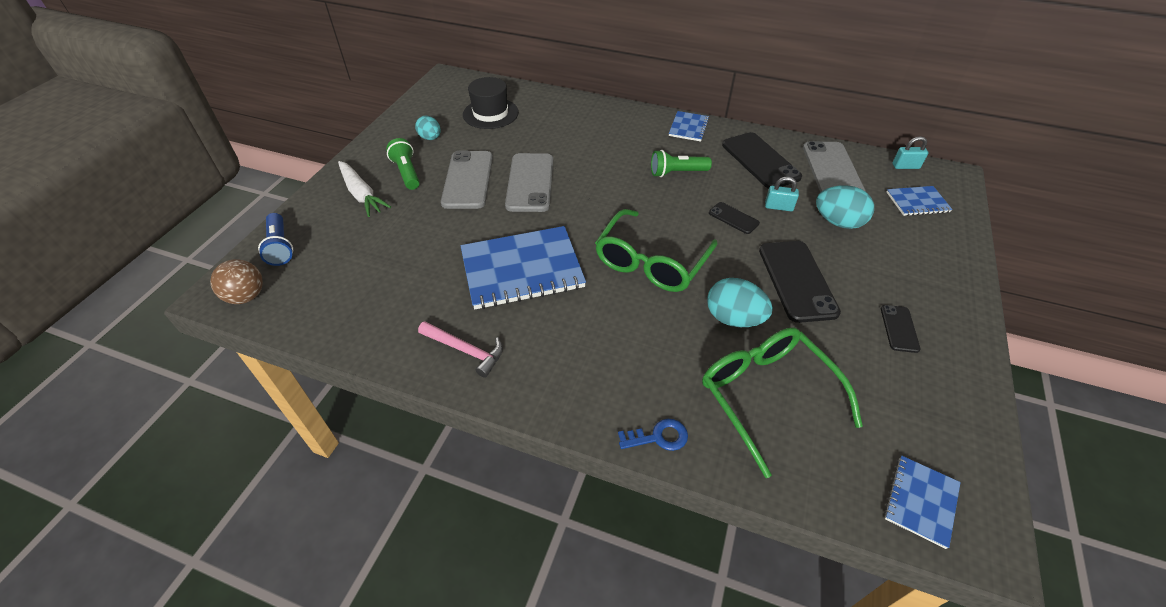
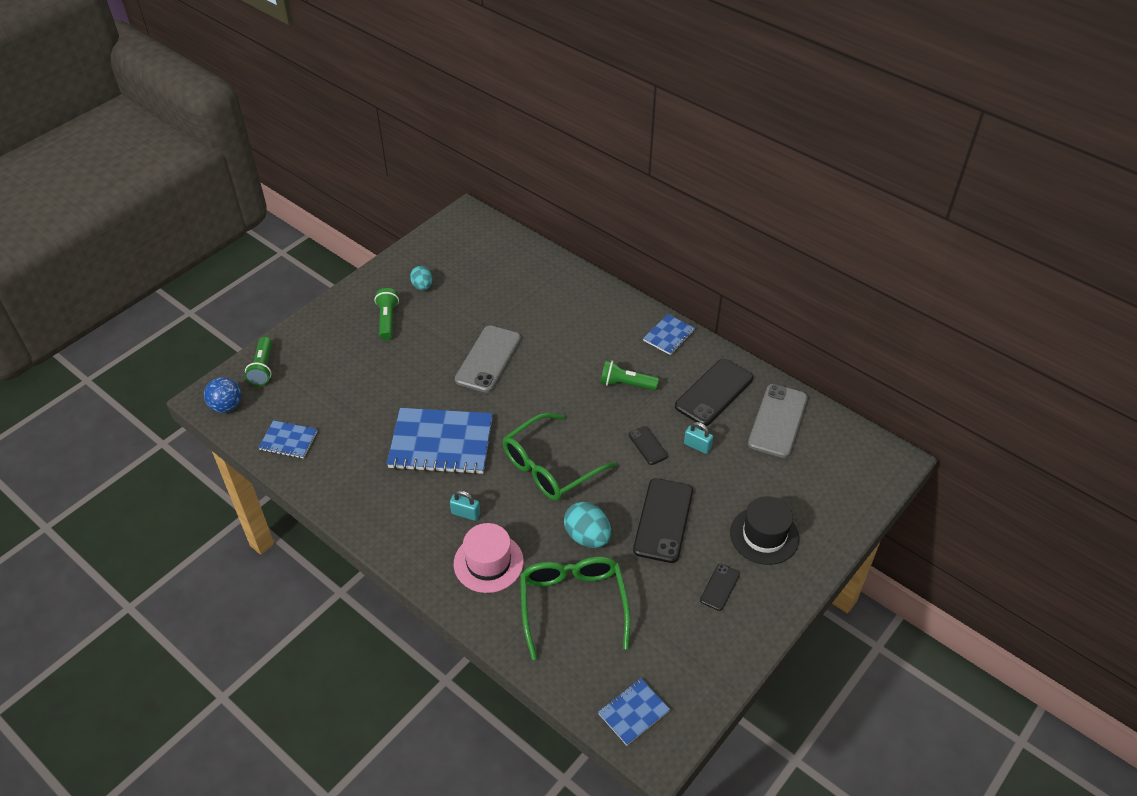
camera: 20 degrees right, 0 degrees up
brown ball [210,259,263,304] -> blue ball [204,377,241,413]
blue flashlight [258,213,293,266] -> green flashlight [245,337,272,386]
white carrot [338,161,391,217] -> none
pink hammer [418,321,503,378] -> none
grey phone [441,151,493,209] -> none
black hat [463,77,519,129] -> black hat moved to [730,496,799,565]
blue key [618,419,688,451] -> none
black phone [722,132,802,189] -> black phone turned 45 degrees clockwise [675,359,753,426]
turquoise egg [816,185,874,229] -> none
blue notebook [887,186,953,216] -> blue notebook moved to [258,420,317,459]
turquoise padlock [892,136,928,169] -> turquoise padlock moved to [450,490,480,521]
none -> pink hat [454,523,524,593]

